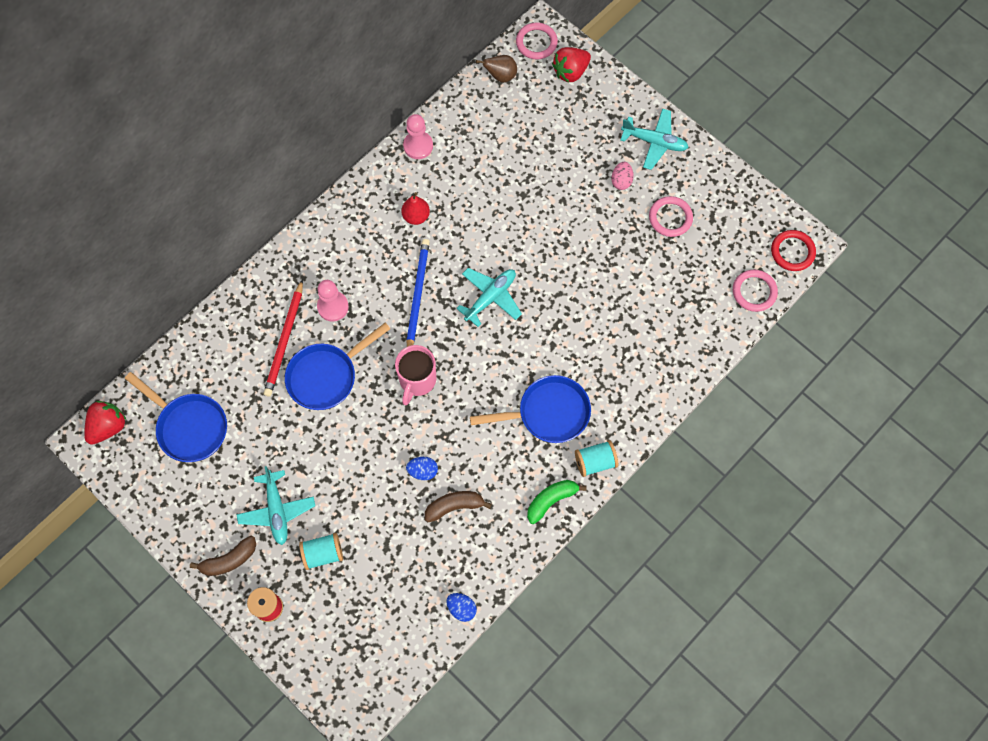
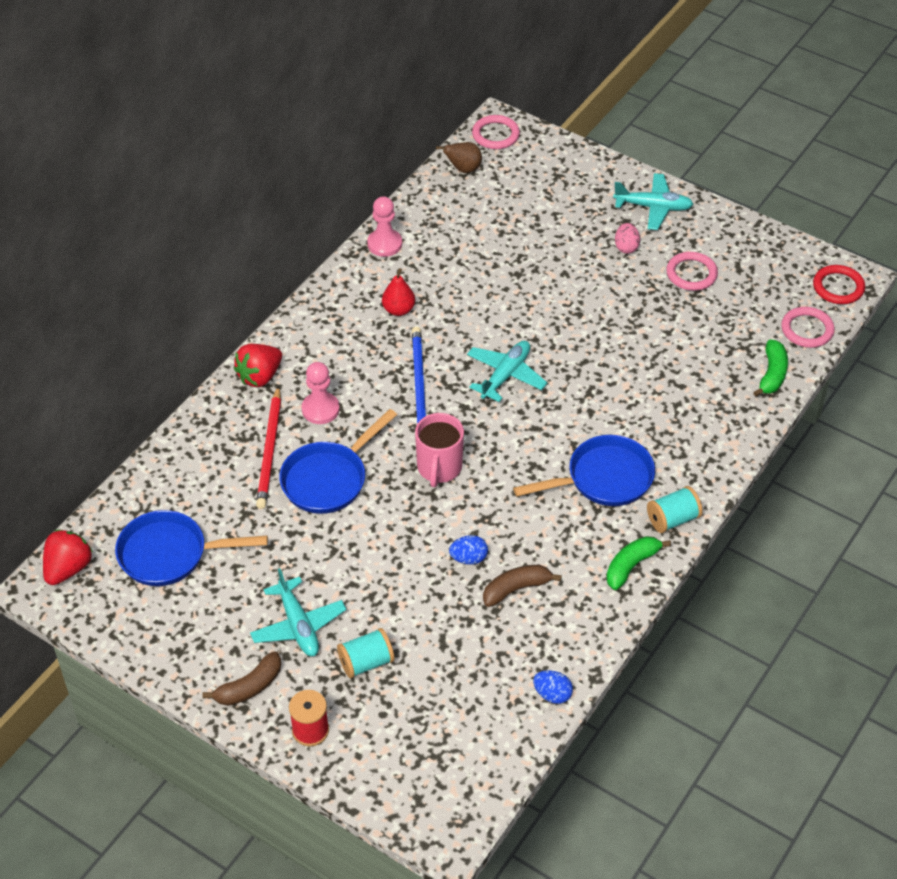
camera: 10 degrees left, 20 degrees down
blue pan [125,372,227,462] -> blue pan turned 150 degrees clockwise [115,510,268,586]
red strawberry [552,47,591,82] -> red strawberry moved to [234,344,282,387]
none -> green banana [753,340,788,397]

